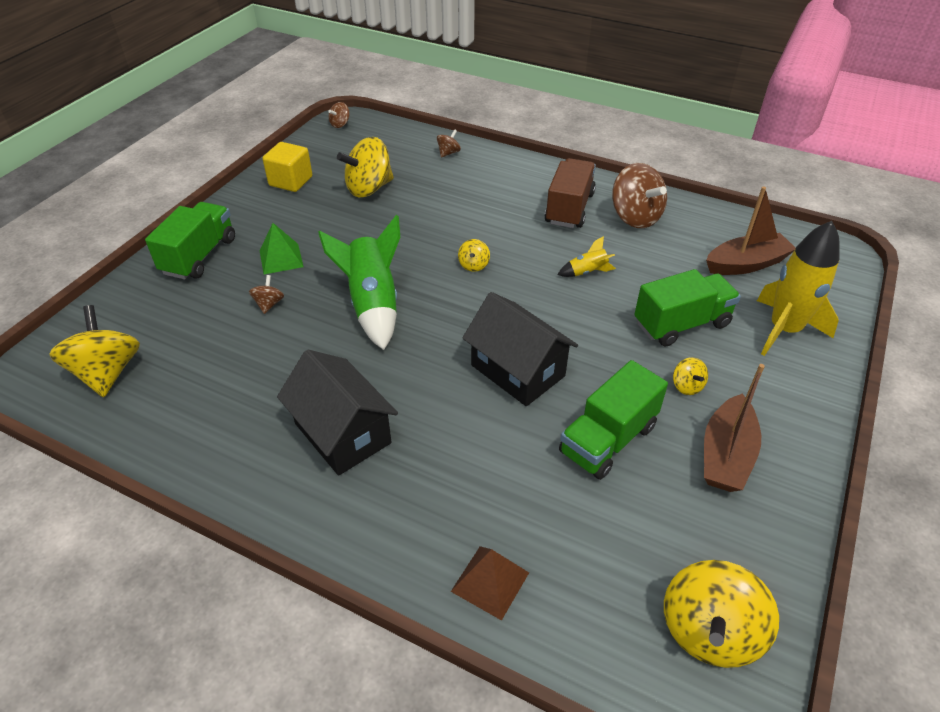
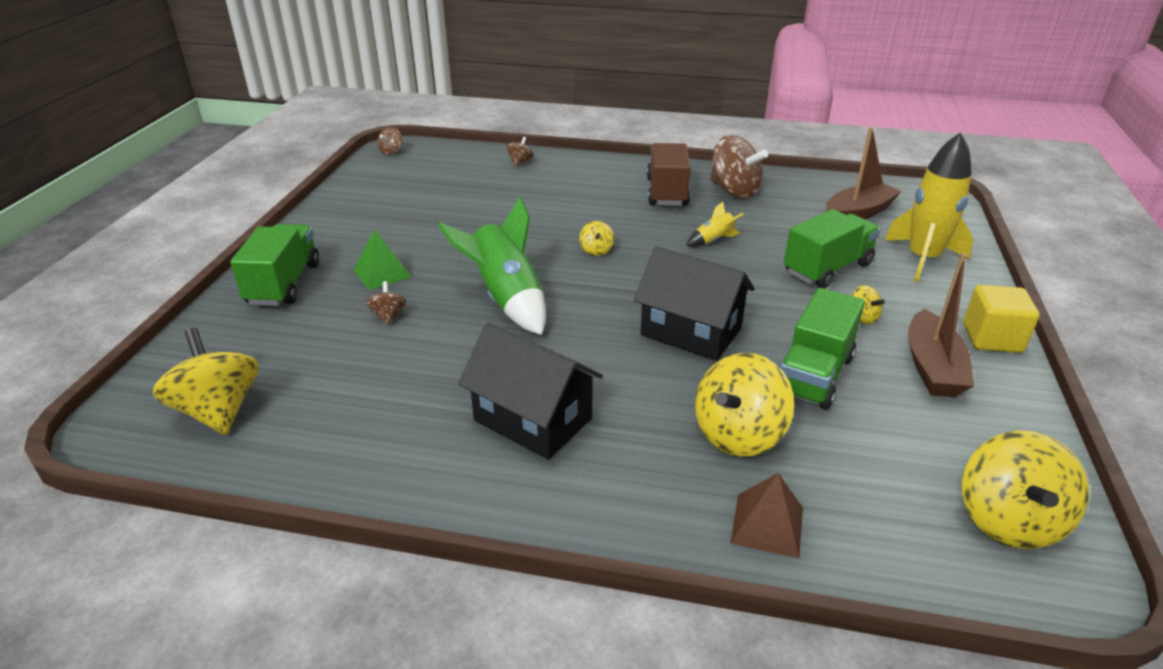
camera: 15 degrees left, 10 degrees down
yellow cube [263,142,312,192] -> yellow cube moved to [963,285,1040,353]
yellow spinning top [337,137,394,197] -> yellow spinning top moved to [695,353,794,457]

